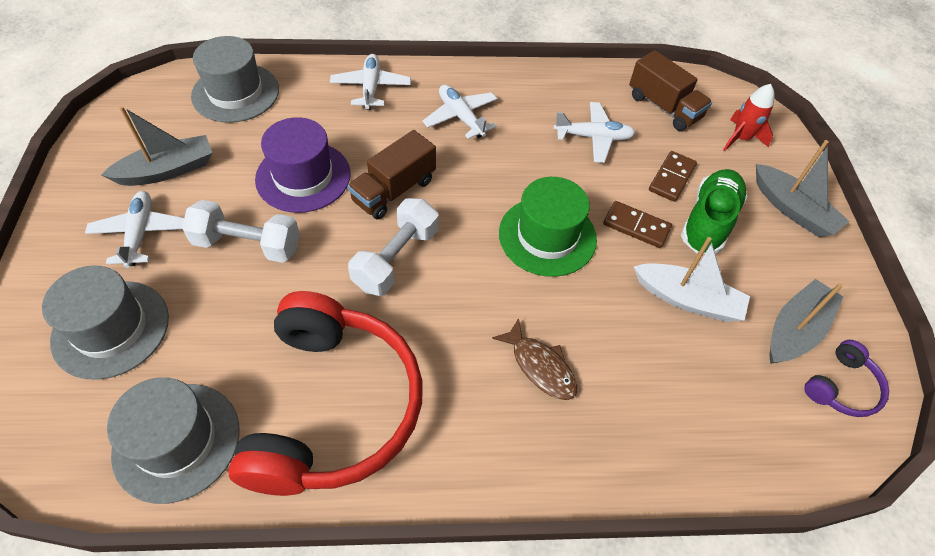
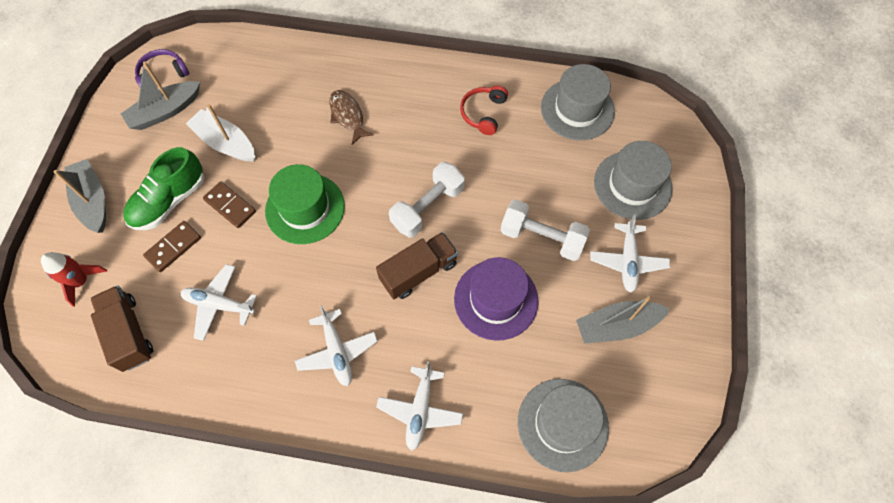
camera: 165 degrees left, 10 degrees up
red headphones [228,291,422,496] -> red headphones [460,85,508,135], size x0.42

